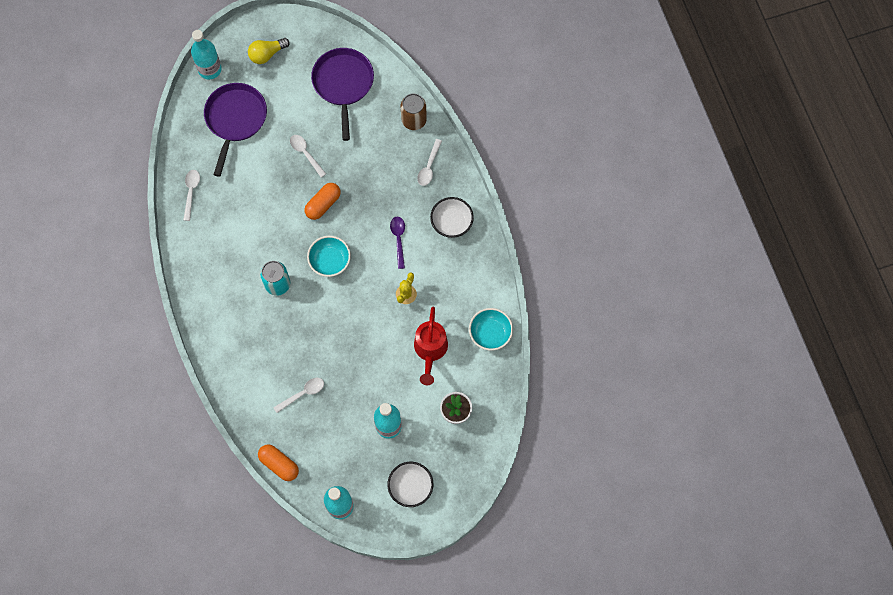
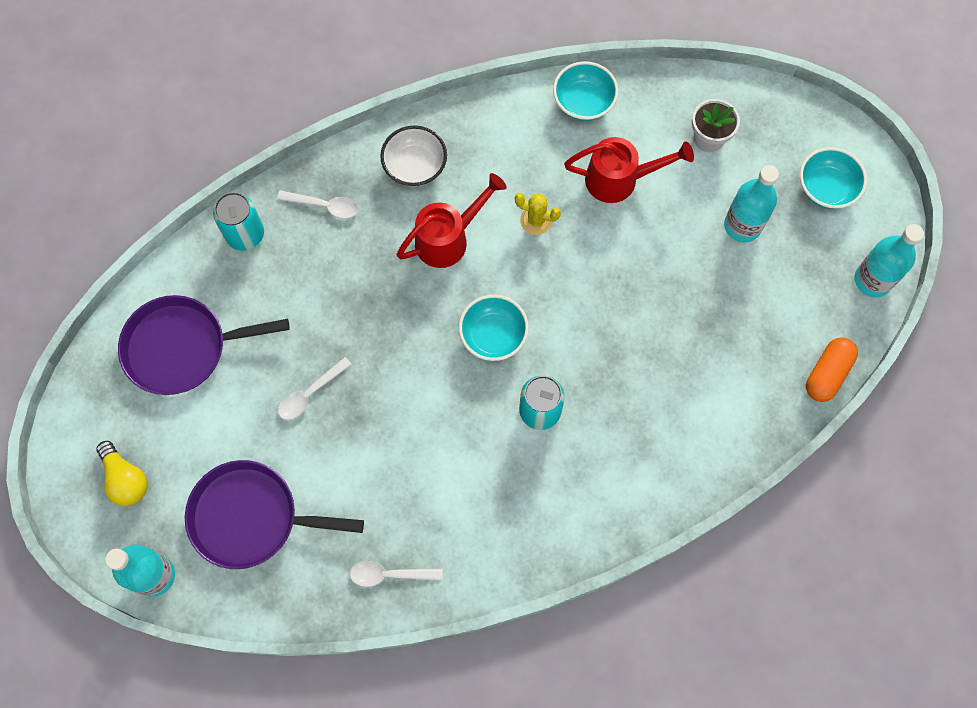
camera: 95 degrees left, 0 degrees up
white spoon [273,378,324,413] -> none
orange capsule [304,183,341,220] -> none
white bowl [387,462,433,507] -> turquoise bowl [800,147,867,209]
purple spoon [390,217,405,269] -> red watering can [397,173,507,268]
brown can [401,94,427,130] -> turquoise can [213,192,264,251]

